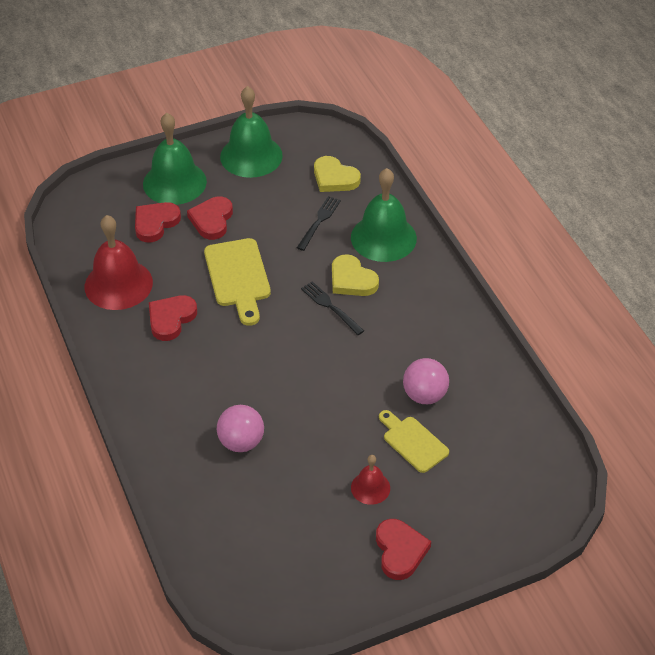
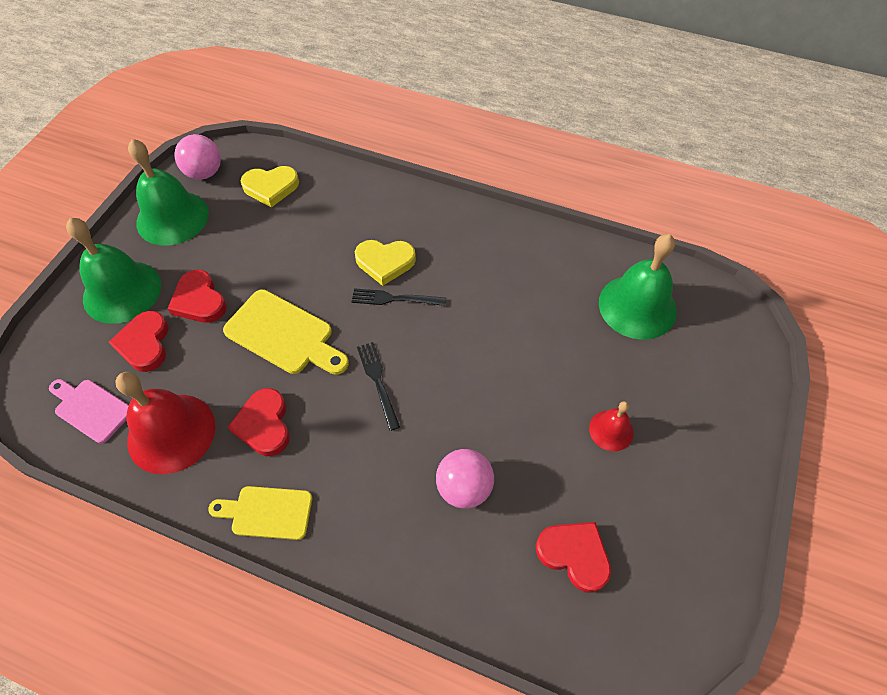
camera: 45 degrees left, 10 degrees up
black fork [297,196,341,251] -> black fork moved to [357,342,400,431]
green bell [351,168,417,262] -> green bell moved to [599,234,677,340]
red heart [376,519,431,580] -> red heart moved to [536,522,611,593]
yellow cutting board [379,410,449,473] -> yellow cutting board moved to [208,486,312,540]
pink ball [403,358,449,404] -> pink ball moved to [174,134,221,180]
none -> pink cutting board [49,379,129,444]

